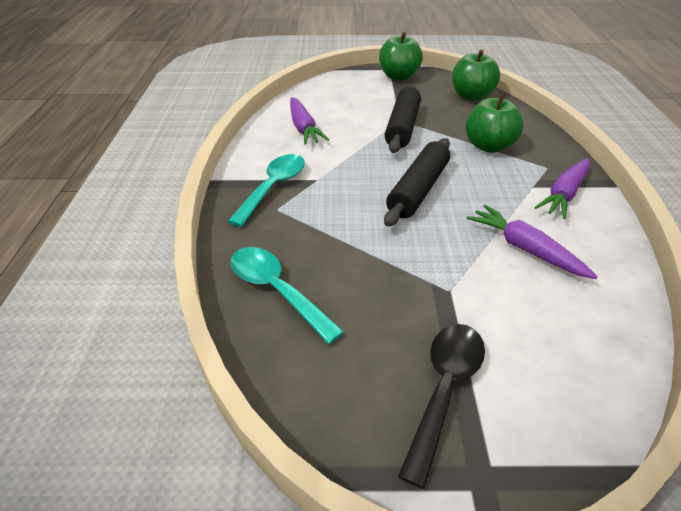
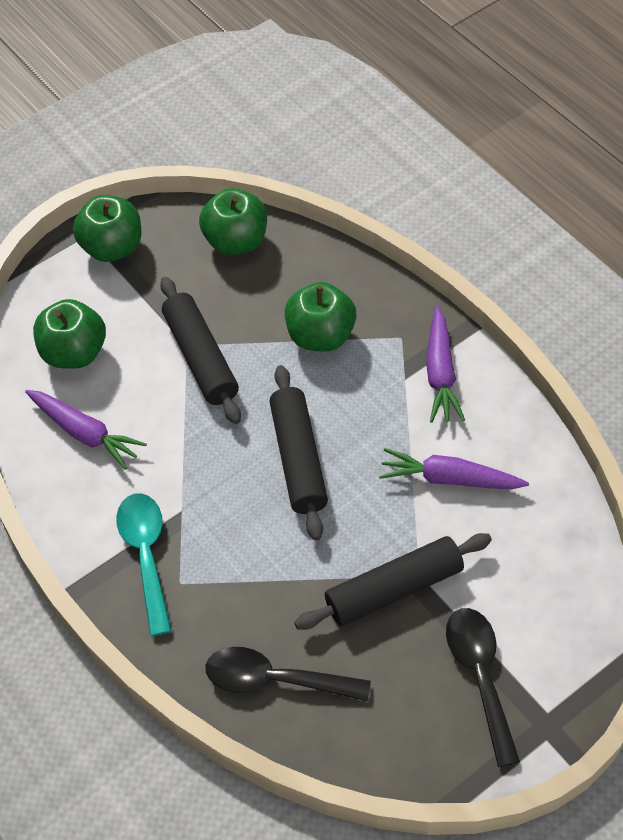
camera: 35 degrees left, 15 degrees up
turquoise spoon [231,247,344,344] -> black spoon [206,647,371,701]
none -> green apple [33,299,106,369]
none -> black rolling pin [294,533,492,630]

